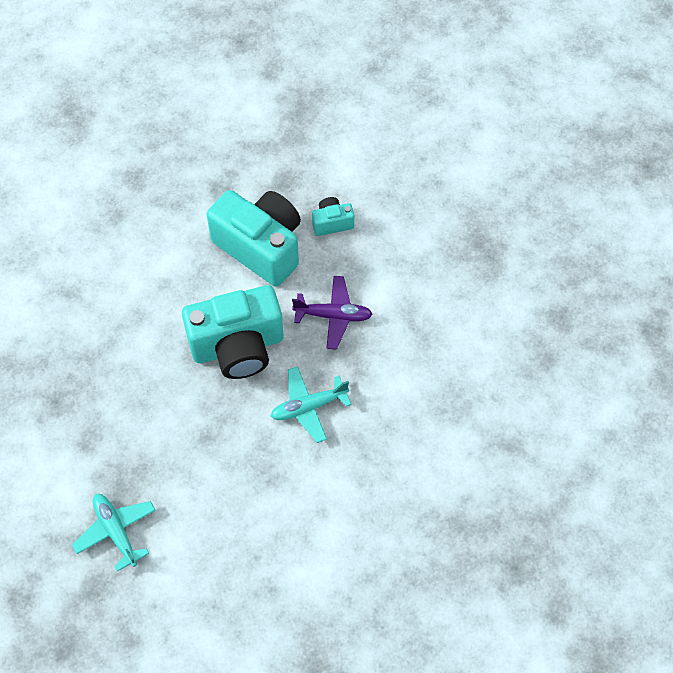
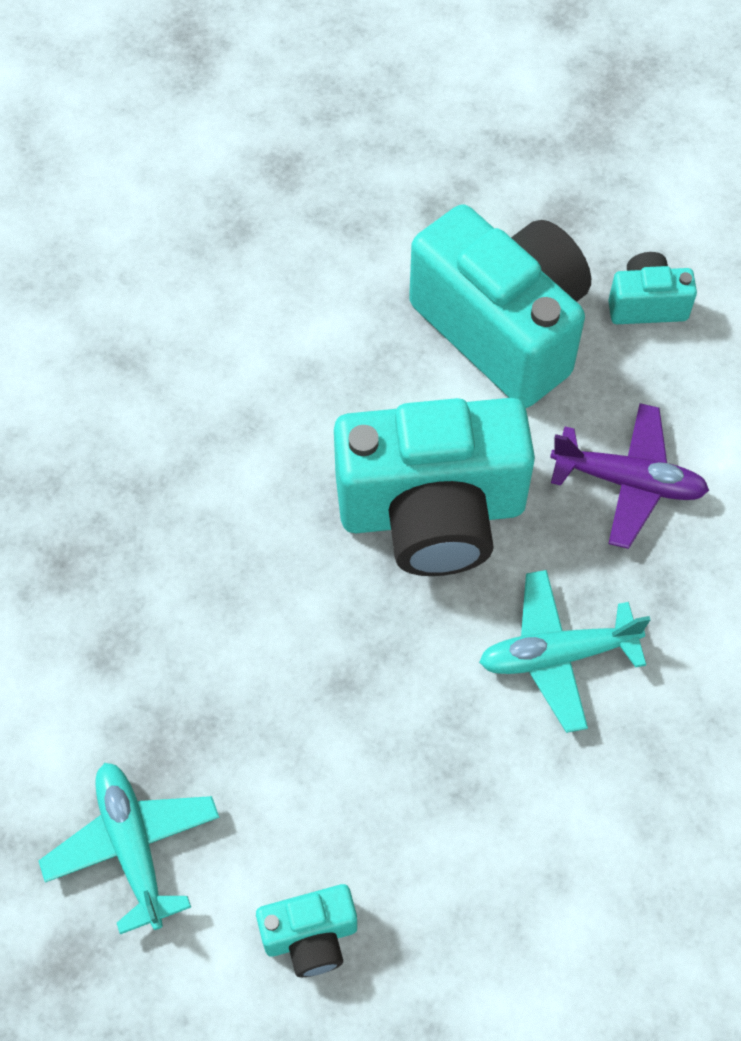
camera: 10 degrees right, 0 degrees up
none -> turquoise camera [256,884,357,977]

